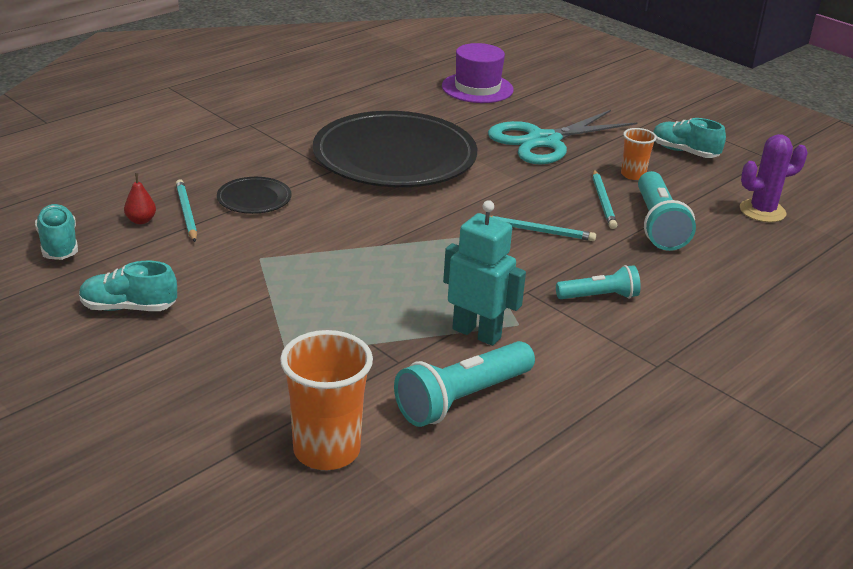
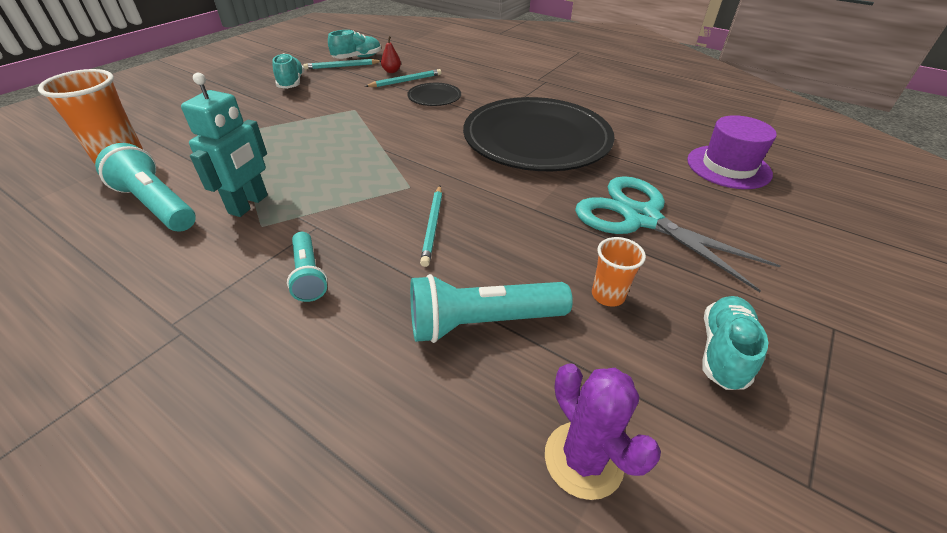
camera: 80 degrees right, 10 degrees up
turquoise pencil [593,170,617,229] -> turquoise pencil moved to [303,59,381,70]

